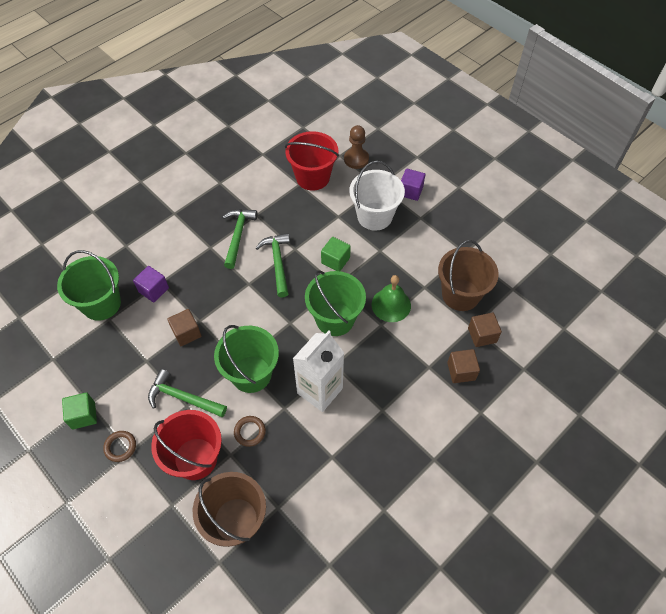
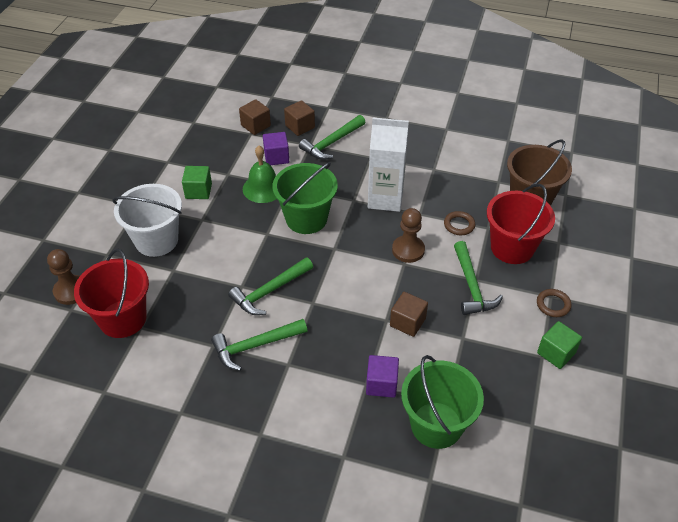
camera: 120 degrees left, 10 degrees down
green bucket [214,325,279,393] -> brown pawn [392,208,425,263]
green cube [321,237,351,271] -> green cube moved to [182,166,212,199]
purple cube [401,169,425,201] -> purple cube moved to [263,132,289,165]
brown bucket [438,240,499,311] -> none
none -> green hammer [299,115,365,160]

